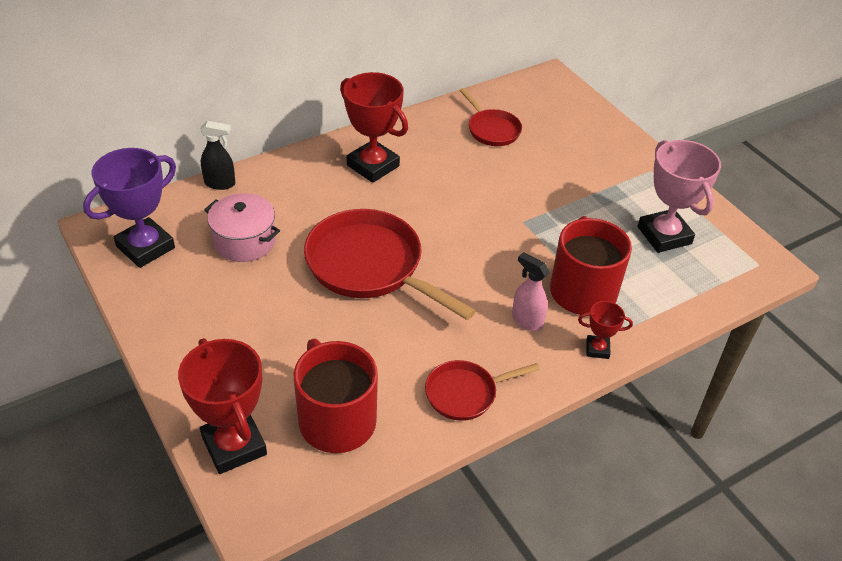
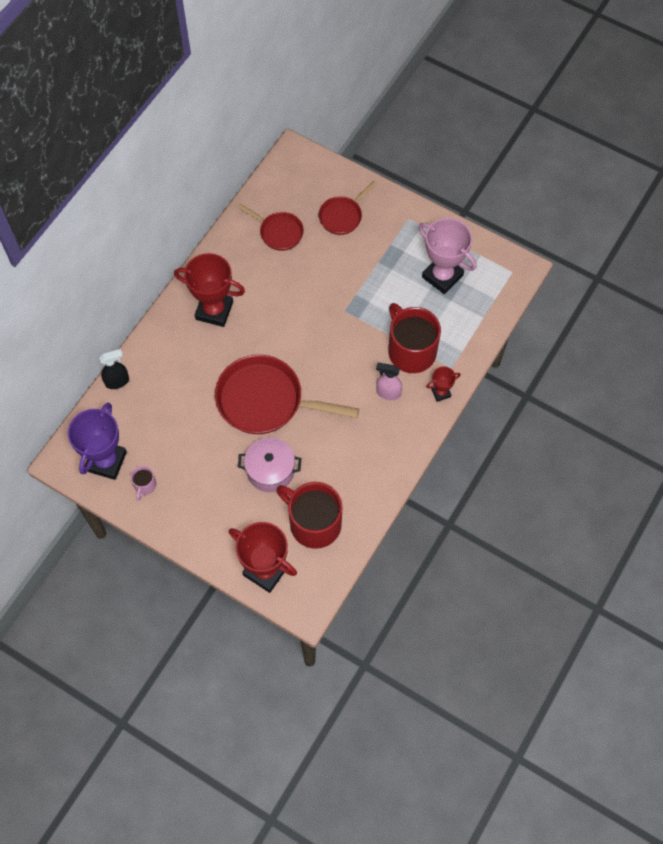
camera: 25 degrees left, 20 degrees up
pink pot [204,193,280,262] -> pink pot moved to [238,437,301,492]
red pan [425,360,540,421] -> red pan moved to [319,181,377,235]
none -> pink mug [131,466,156,500]

